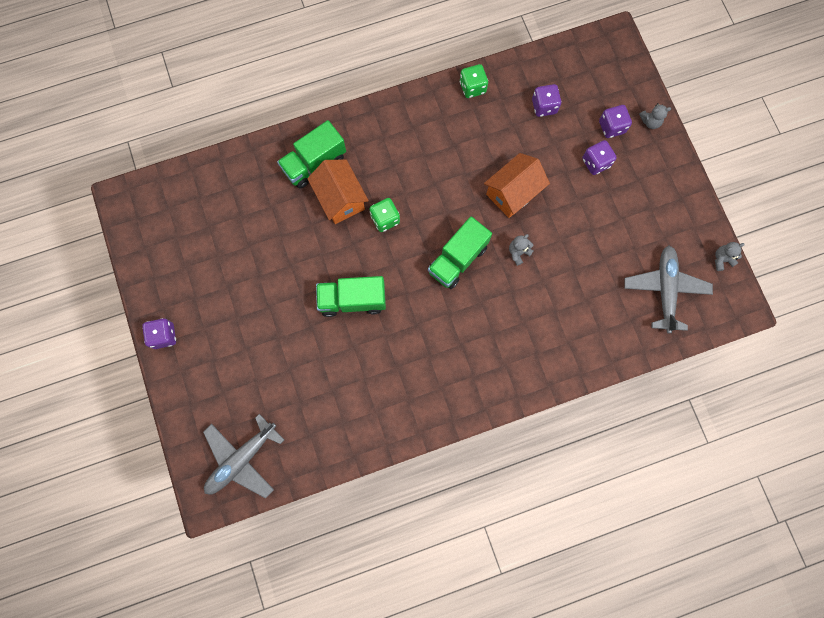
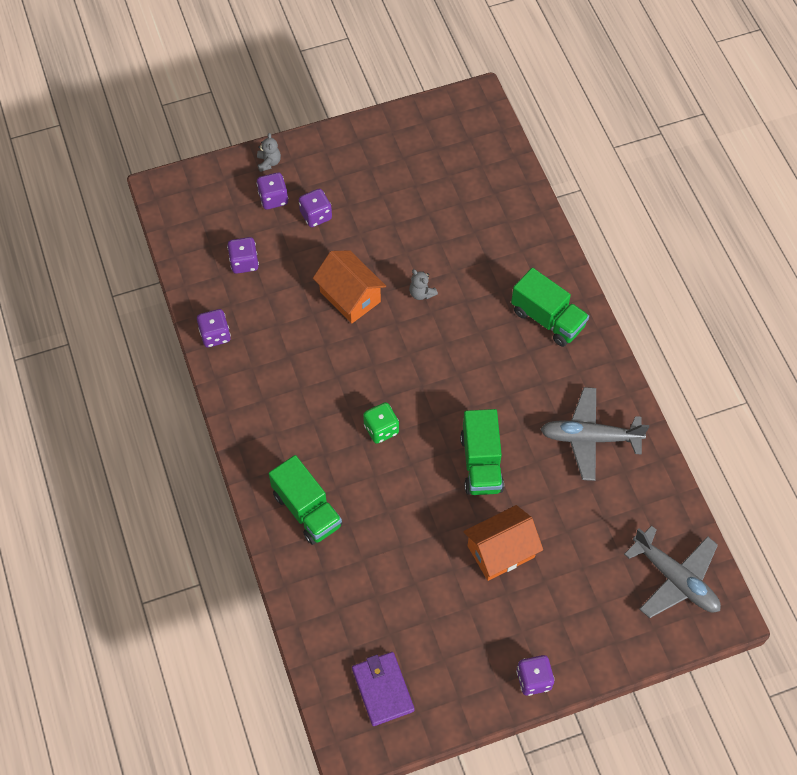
camera: 90 degrees left, 15 degrees down
orange house [307,160,369,224] -> orange house moved to [463,505,543,581]
green truck [428,216,492,289] -> green truck moved to [511,268,589,347]
green dice [460,64,488,98] -> purple dice [197,309,231,347]
grey plane [625,246,713,333] -> grey plane moved to [540,387,649,481]
grey teddy bear [715,242,745,271] -> none
none -> purple wallet [352,652,414,726]

